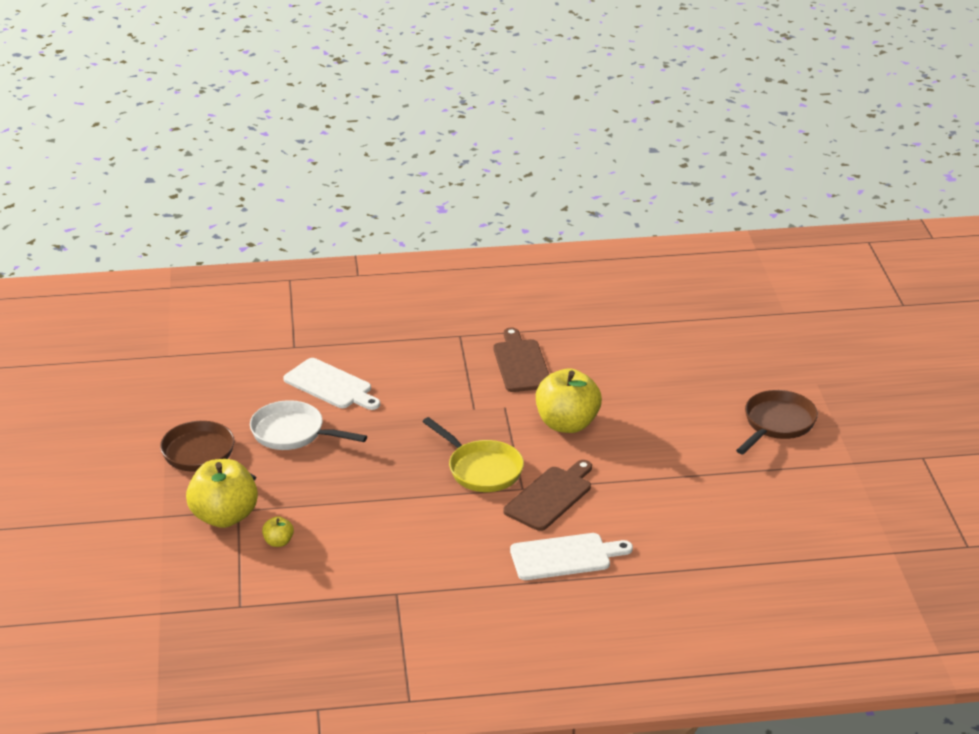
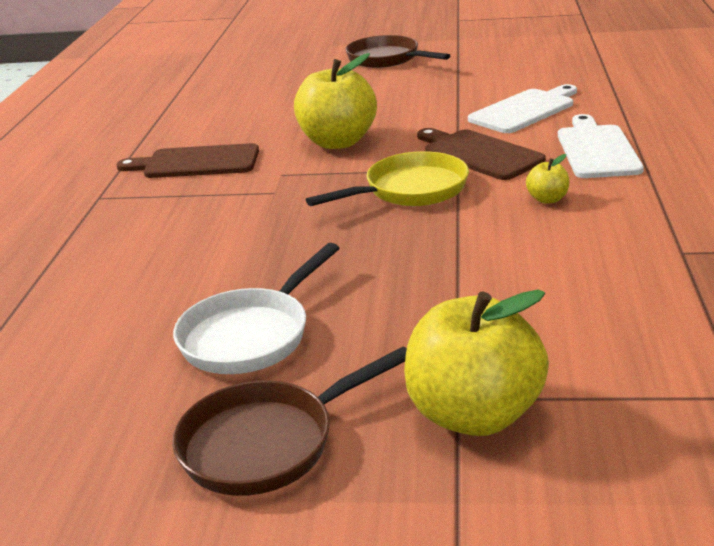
camera: 75 degrees left, 5 degrees down
yellow apple [262,516,294,547] -> yellow apple moved to [526,154,569,204]
white cutting board [283,358,380,410] -> white cutting board moved to [468,84,577,133]

